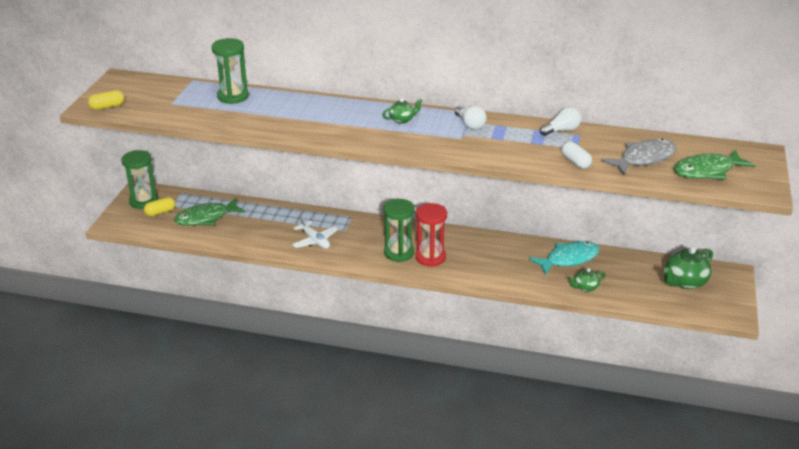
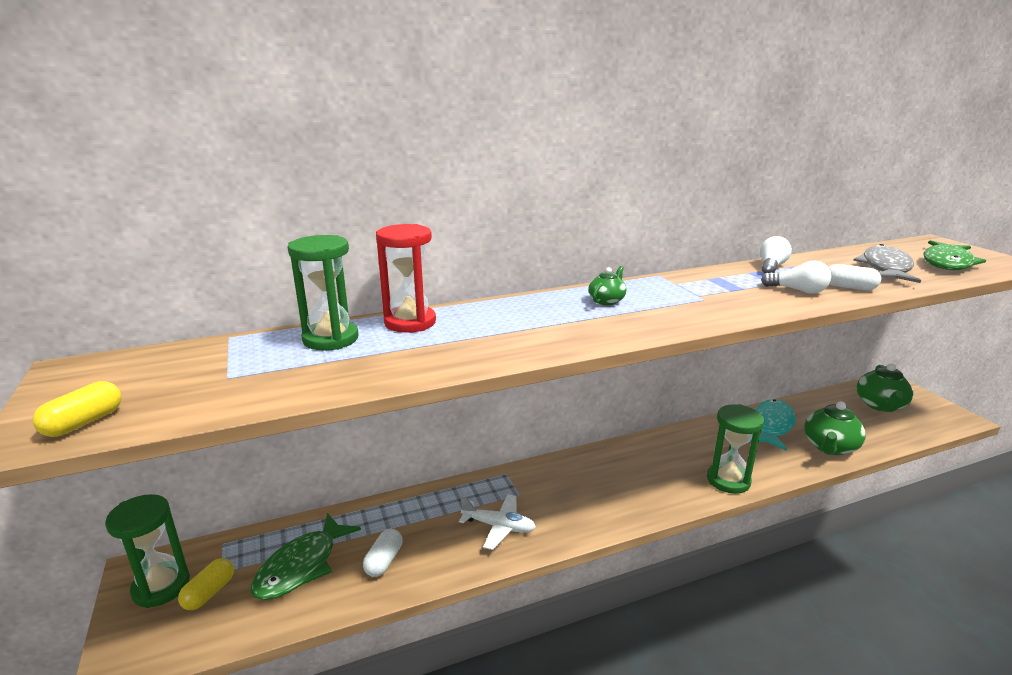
camera: 35 degrees left, 10 degrees down
green hourglass [383,199,415,262] -> green hourglass moved to [707,404,764,494]
red hourglass [415,203,447,267] -> red hourglass moved to [376,224,436,333]
white light bulb [455,106,486,130] -> white light bulb moved to [761,261,831,294]
green teapot [568,268,605,292] -> green teapot [804,401,866,455], size x1.78
none -> white capsule [363,529,403,577]

